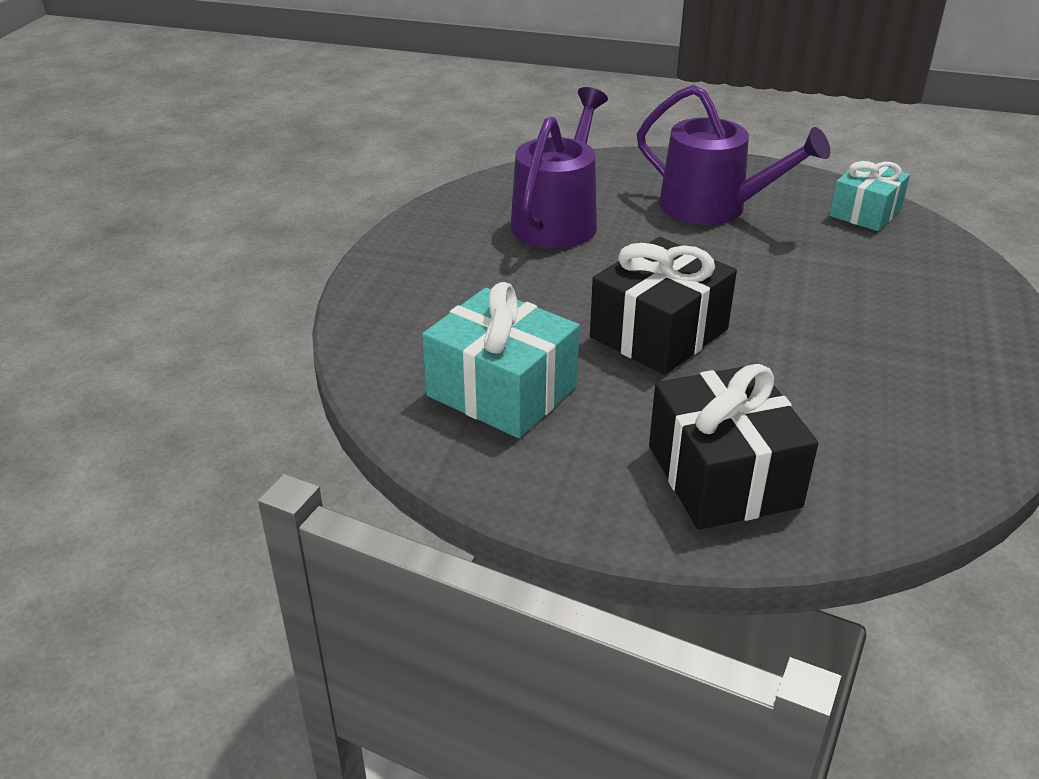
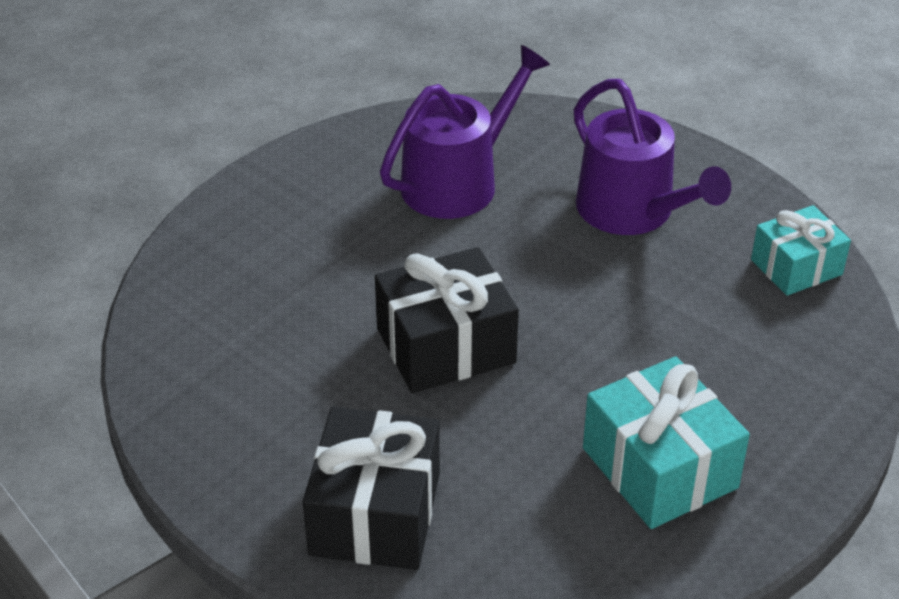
camera: 25 degrees right, 5 degrees up
turquoise gift [422,282,580,438] -> turquoise gift moved to [583,356,750,529]

